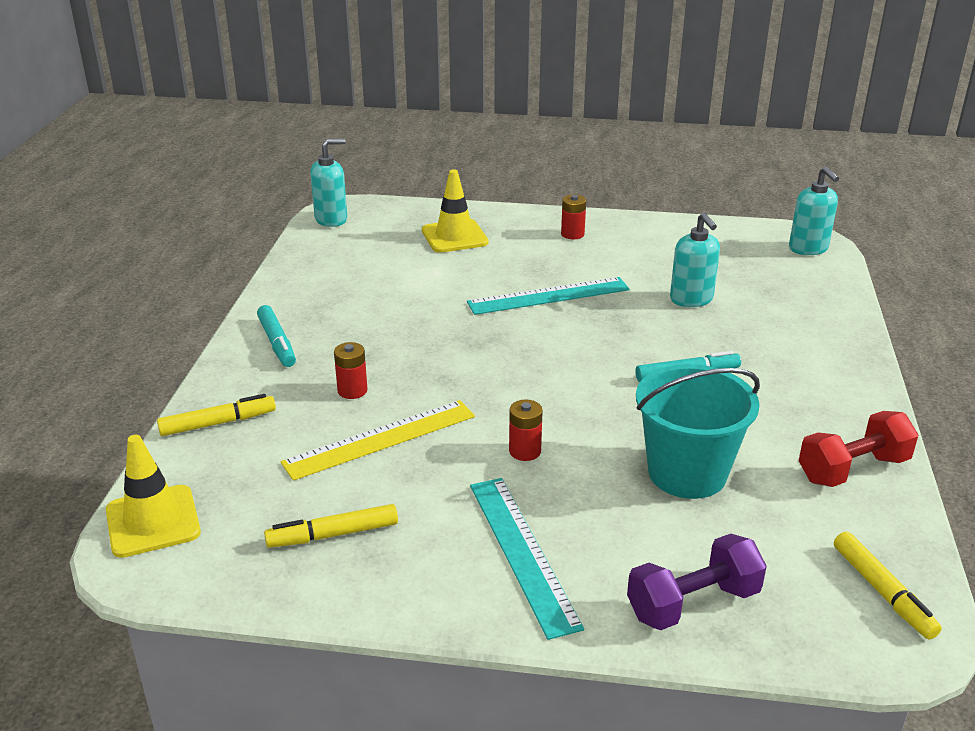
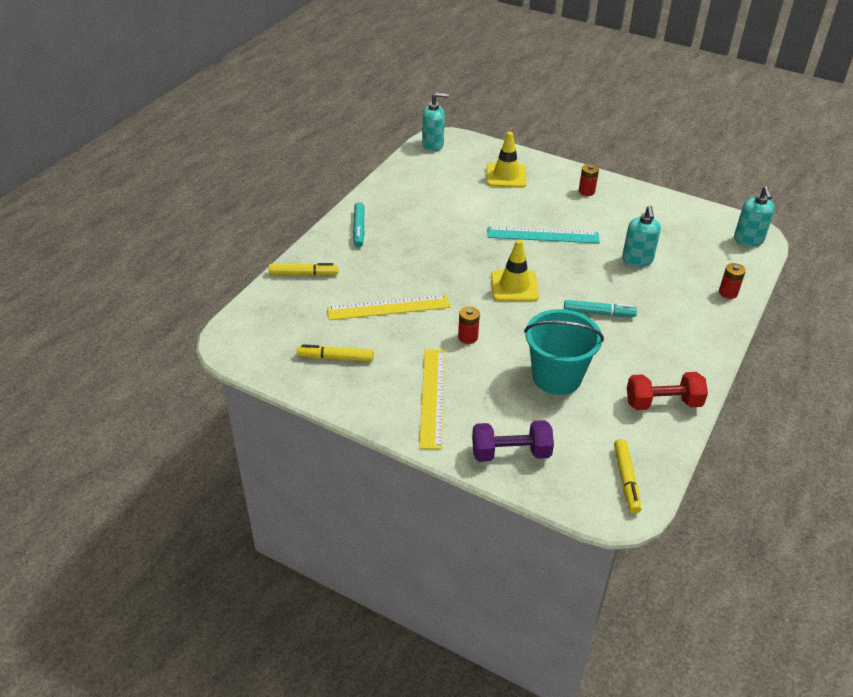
camera: 20 degrees right, 10 degrees up
yellow traffic cone [106,435,201,558] -> yellow traffic cone moved to [491,239,539,302]
red battery [334,342,367,399] -> red battery moved to [719,263,746,299]
turquoise ruler [470,478,584,640] -> yellow ruler [419,349,445,449]

